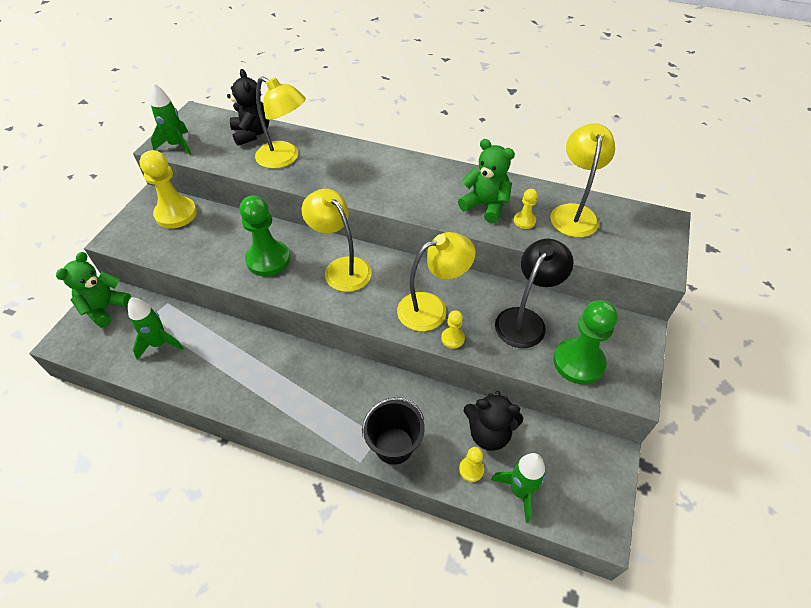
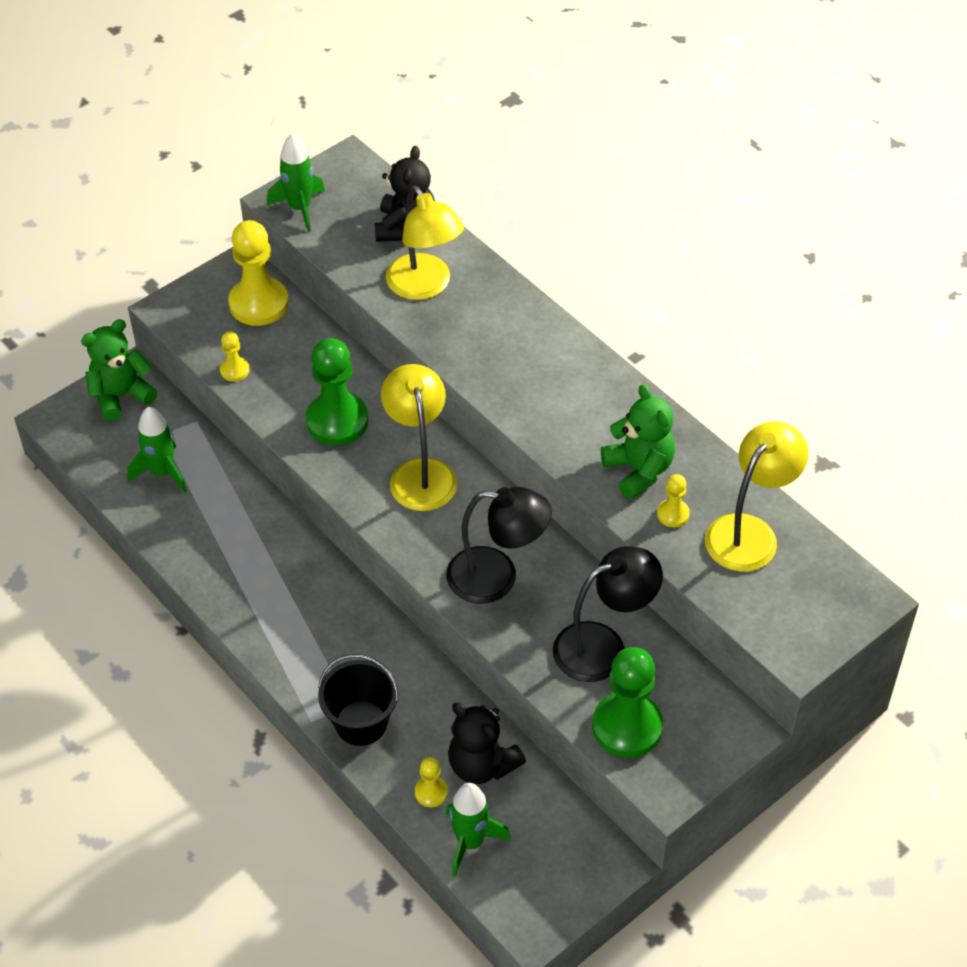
camera: 30 degrees right, 0 degrees up
yellow lamp [397,232,476,331] -> black lamp [446,487,552,603]
yellow pawn [441,310,465,349] -> yellow pawn moved to [220,332,249,382]

